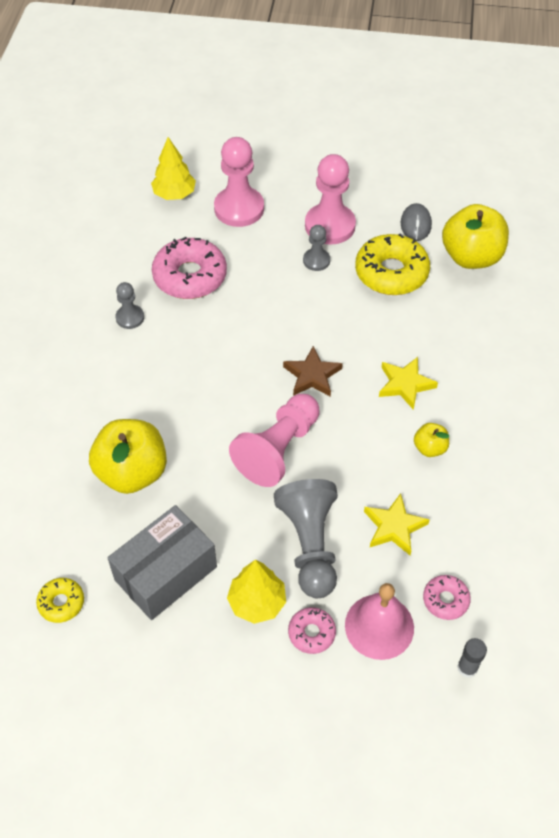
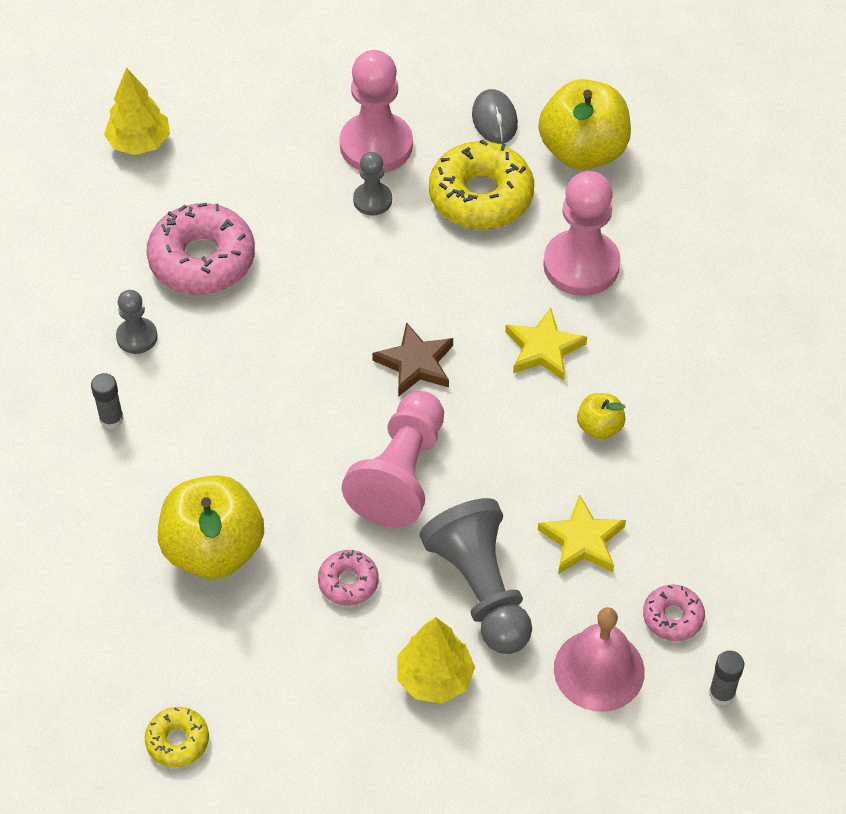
camera: 15 degrees left, 0 degrees up
grey box [107,505,217,620] -> none
pink pawn [214,137,264,227] -> pink pawn moved to [543,171,621,296]
pink donut [288,607,336,654] -> pink donut moved to [318,550,379,605]
none -> grey glue stick [91,373,124,429]

